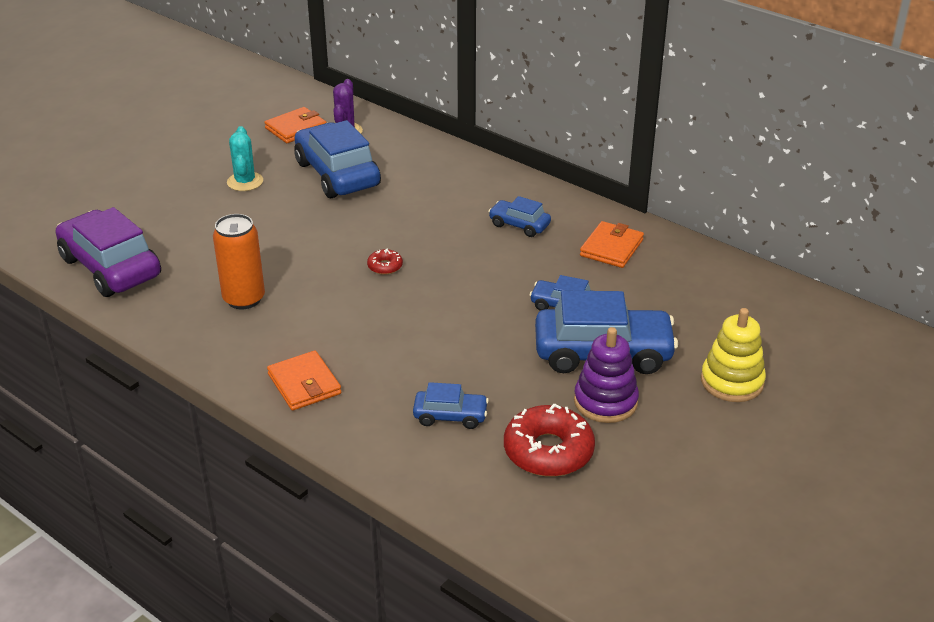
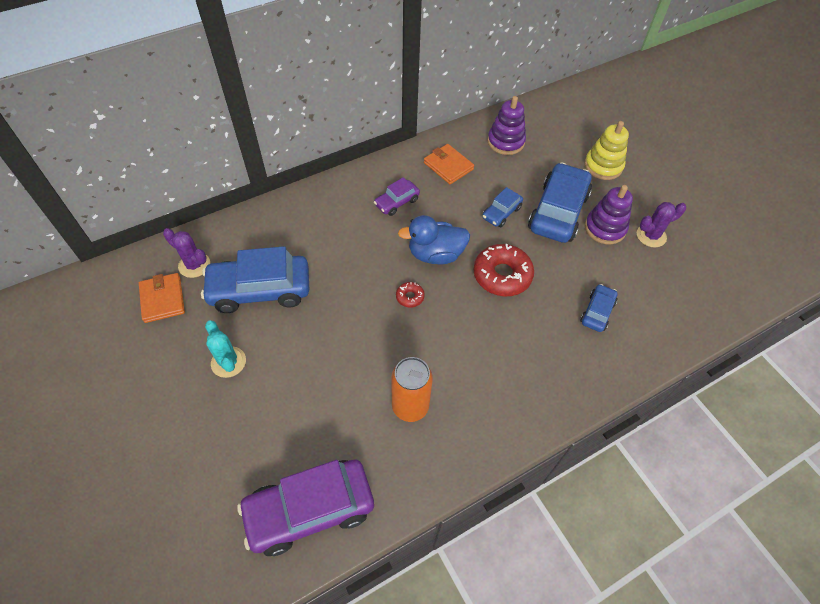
camera: 70 degrees left, 20 degrees up
turquoise cactus [227,126,263,191] -> turquoise cactus turned 45 degrees clockwise [205,321,246,378]
orange wallet [267,351,341,411] -> none
blue car [488,196,551,237] -> purple car [374,177,420,216]
red donut [504,404,595,477] -> red donut moved to [473,244,534,296]
none -> blue duck [398,215,470,264]
none -> purple stacking toy [487,96,526,155]
none -> purple cactus [637,202,686,248]

